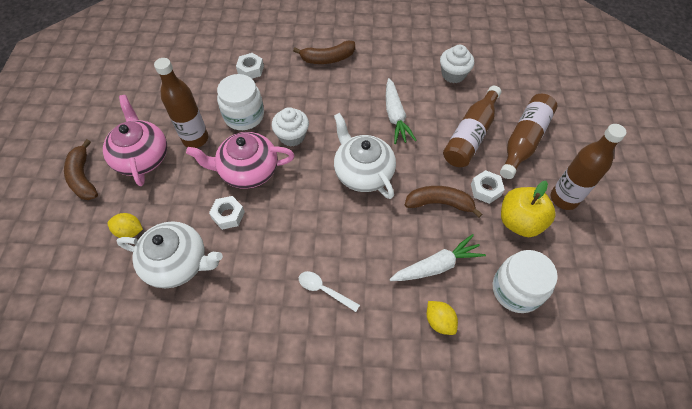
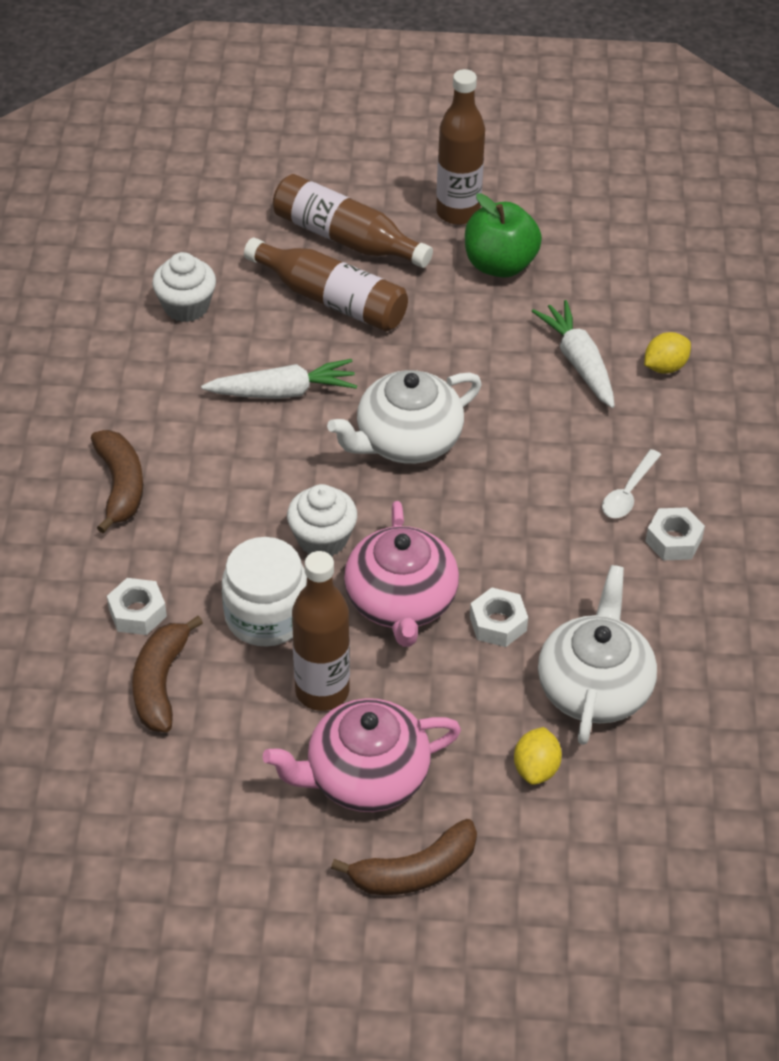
camera: 90 degrees left, 10 degrees down
brown banana [405,186,482,218] -> brown banana moved to [132,616,203,732]
white nut [471,170,505,204] -> white nut moved to [645,507,705,560]
white jar [493,250,558,313] -> none
yellow apple [501,181,556,237] -> green apple [465,193,542,278]

